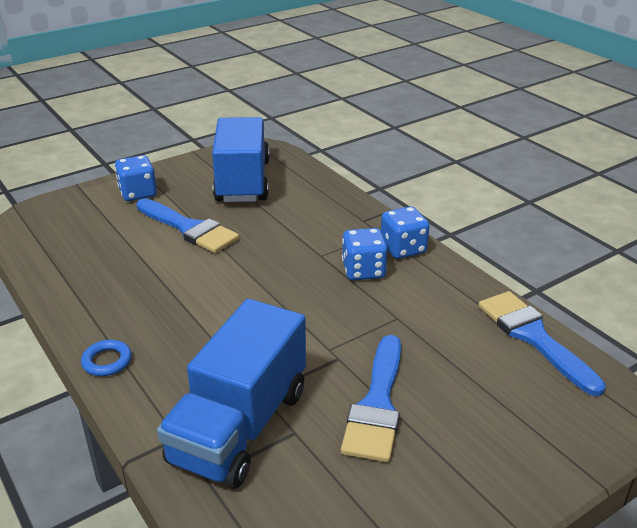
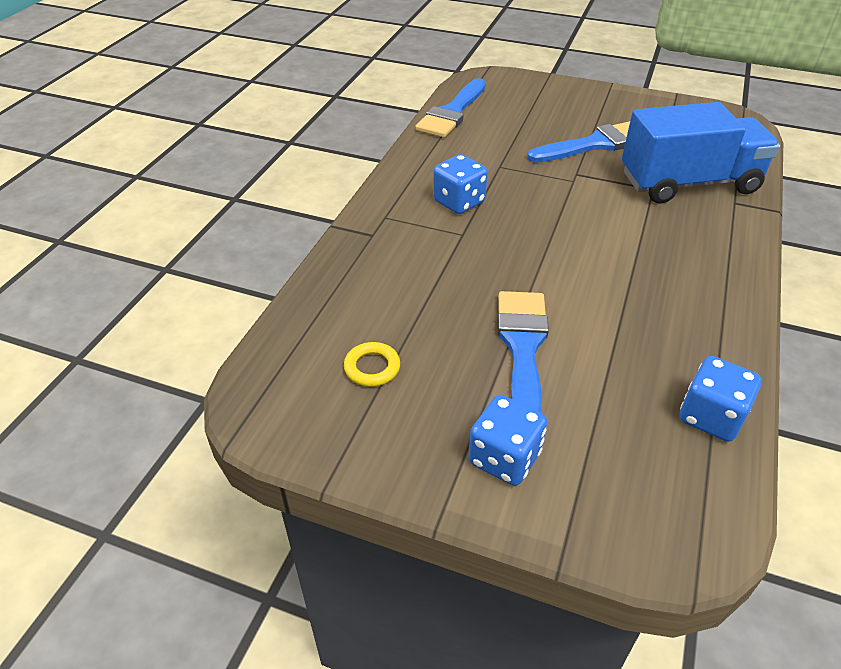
camera: 125 degrees left, 10 degrees up
blue ring [81,340,132,376] -> none
blue truck [212,117,270,202] -> yellow ring [344,342,400,387]
blue dice [381,206,429,259] -> blue dice moved to [680,356,762,442]

